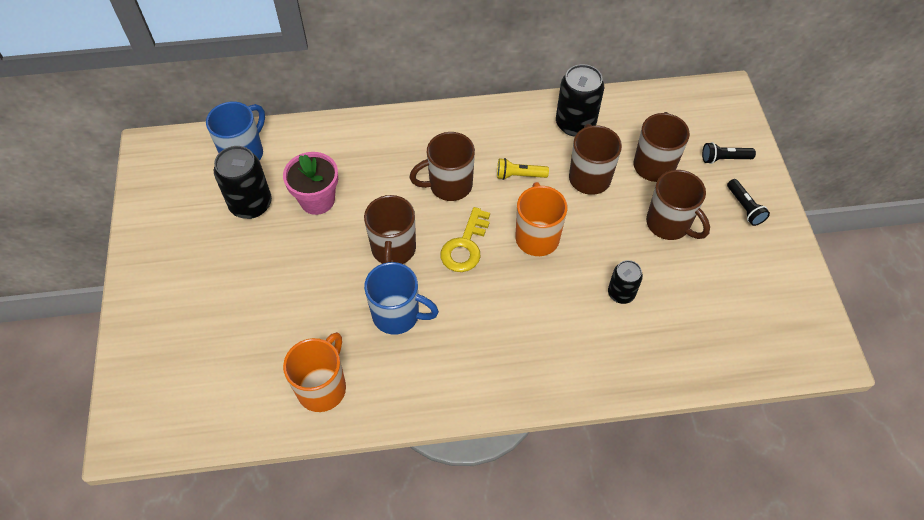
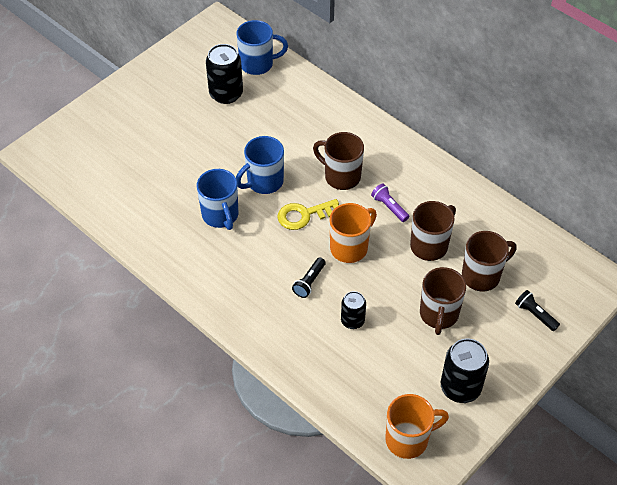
camera: 50 degrees right, 5 degrees down
pink flower pot [283,152,338,215] -> none
orange mug [283,332,346,412] -> orange mug moved to [386,394,449,459]
brown mug [364,195,416,264] -> blue mug [236,136,284,194]
yellow flashlight [497,158,549,180] -> purple flashlight [371,184,409,222]
black can [556,64,604,137] -> black can moved to [441,338,489,403]
black flashlight [727,179,770,226] -> black flashlight moved to [292,257,326,298]

